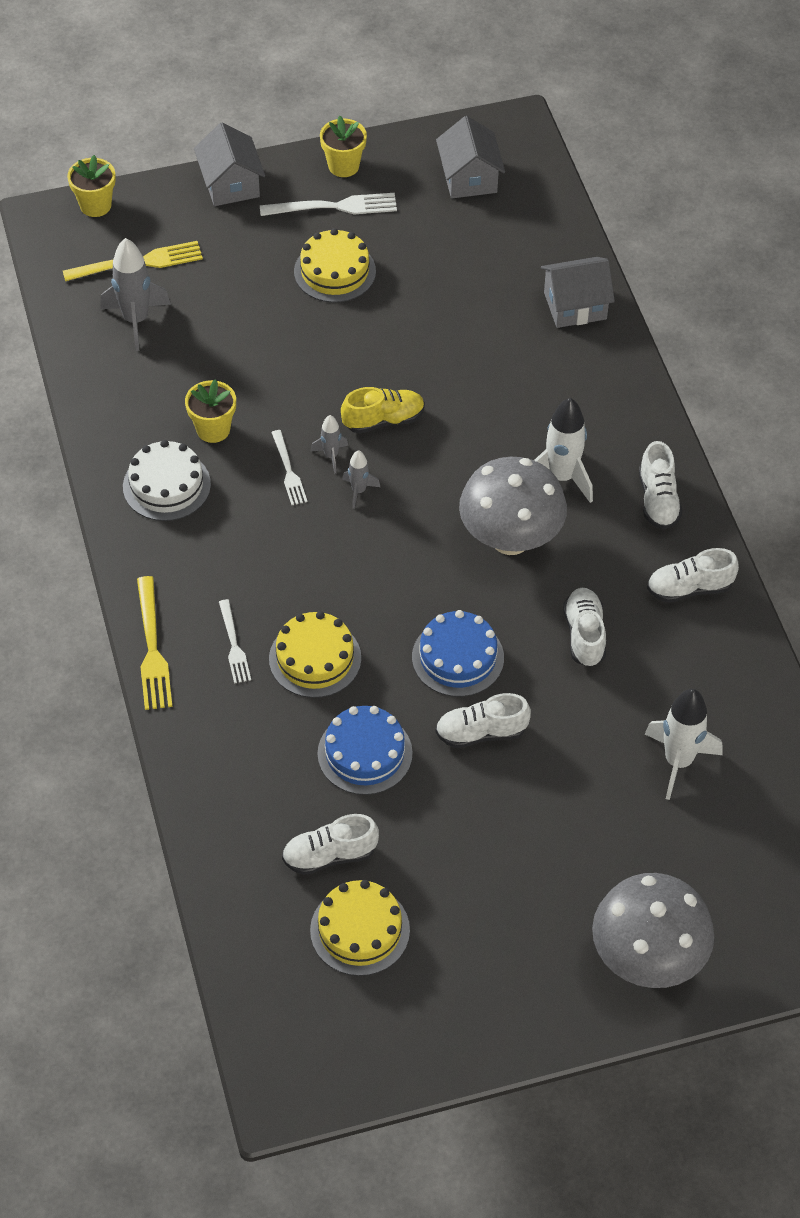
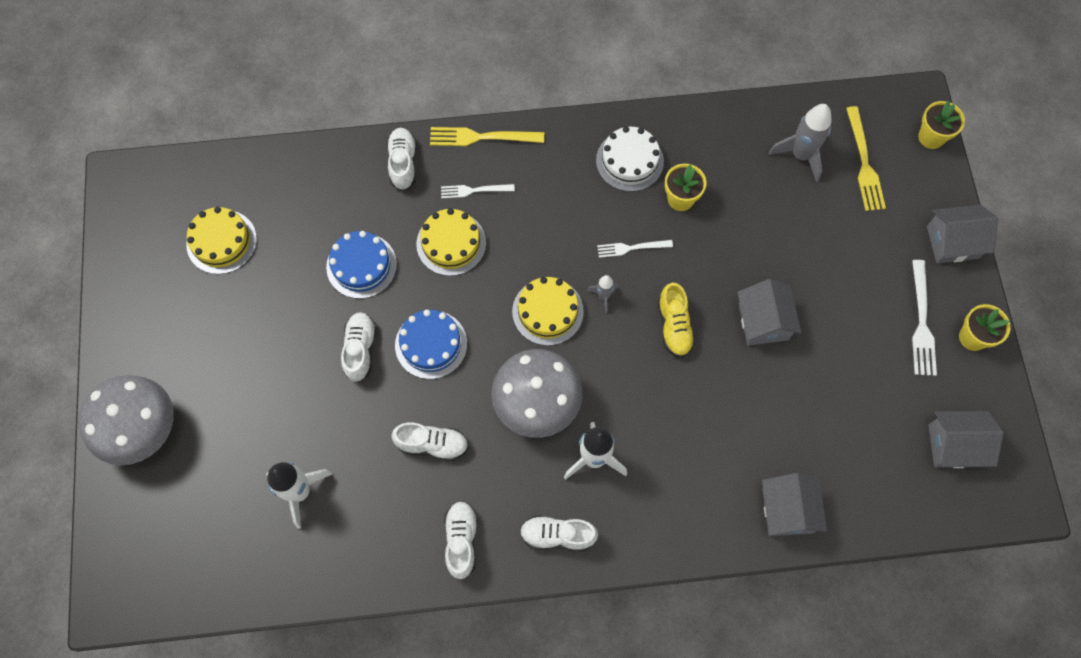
camera: 100 degrees right, 15 degrees up
white shoe [282,814,379,875] -> white shoe moved to [387,128,416,190]
yellow cake [294,228,376,303] -> yellow cake moved to [512,277,584,346]
grey rocket [310,415,348,474] -> none
none -> grey house [737,279,802,346]

